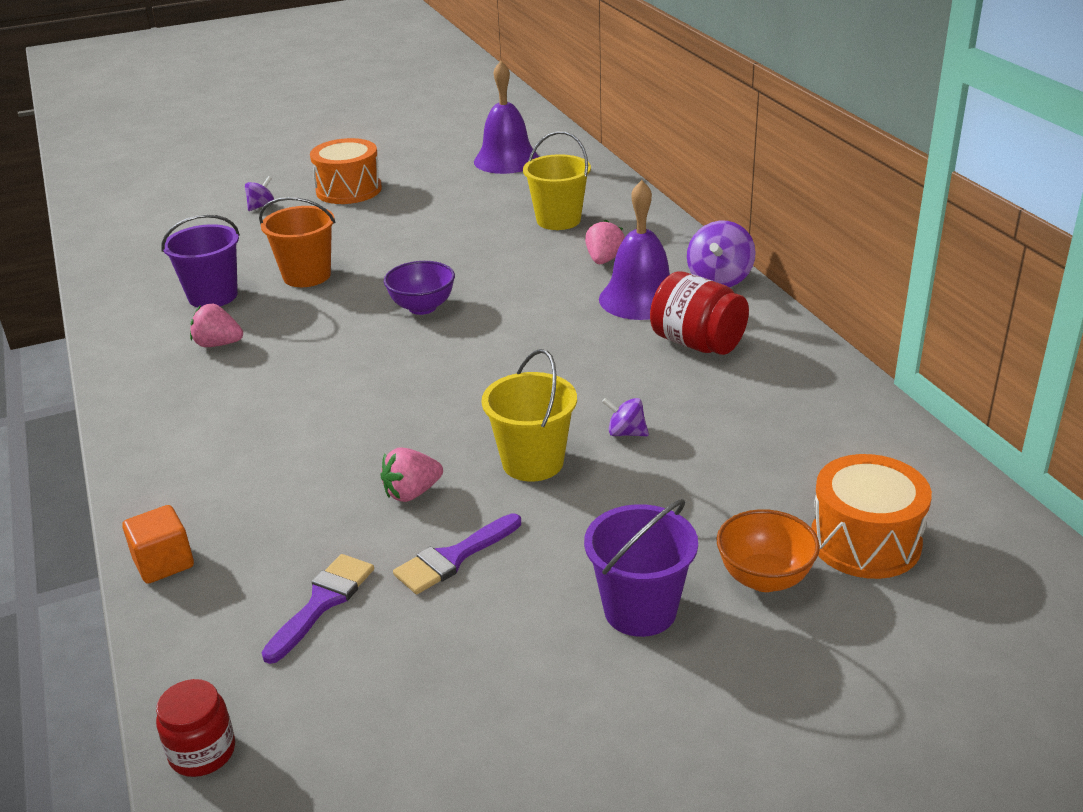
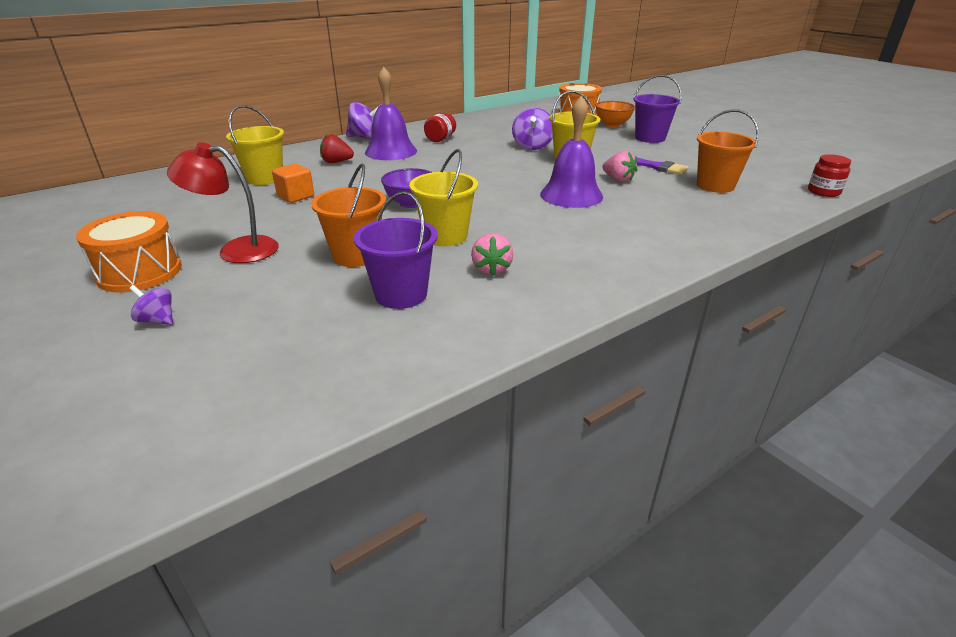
camera: 105 degrees left, 0 degrees up
orange cube [122,505,194,584] -> orange cube moved to [272,164,314,203]
purple brush [262,554,374,664] -> orange bucket [697,109,759,193]
purple bell [474,61,539,174] -> purple bell moved to [540,96,603,208]
pink strawberry [585,220,625,264] -> red strawberry [320,134,354,163]
purple spinning top [602,397,649,436] -> purple spinning top [512,108,553,150], size x1.78
red jar [650,271,749,355] -> red jar [424,113,456,142], size x0.64
none -> red lamp [167,142,279,263]
none -> yellow bucket [409,149,478,246]

